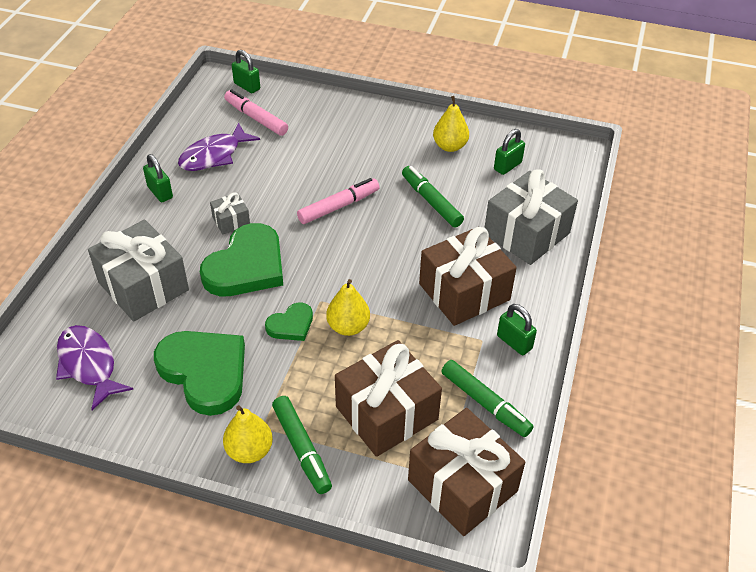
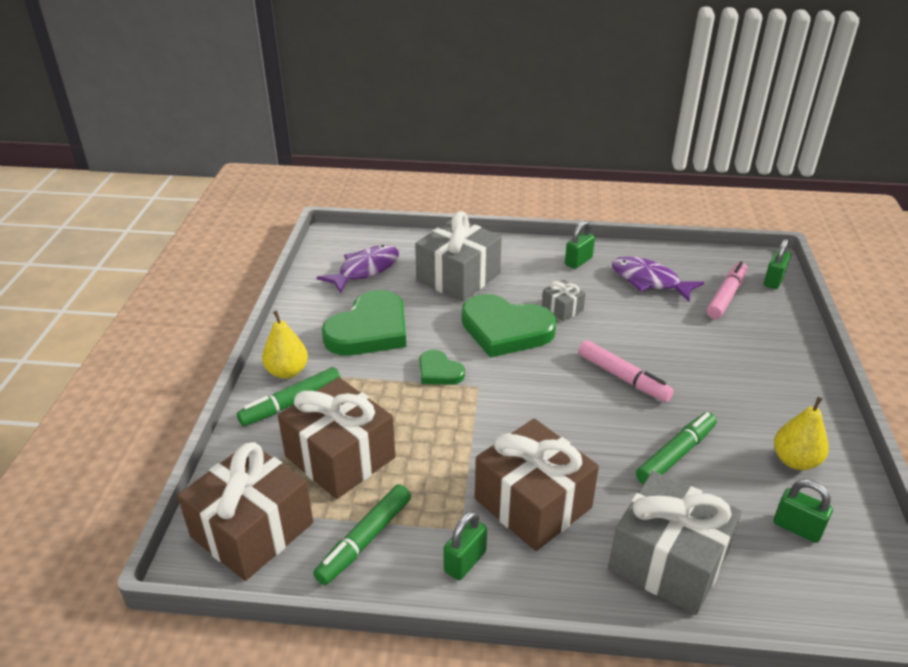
camera: 80 degrees right, 10 degrees down
yellow pear [326,279,370,336] -> none

